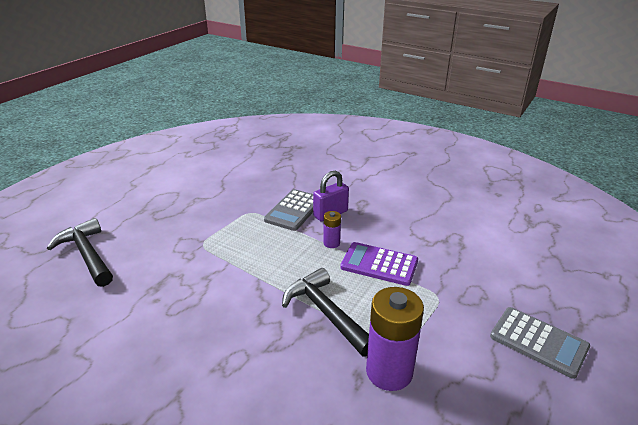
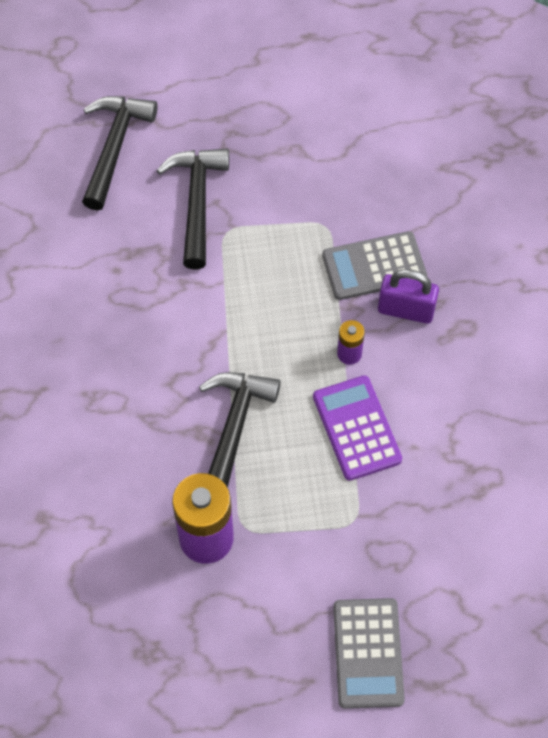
camera: 50 degrees right, 30 degrees up
none -> black hammer [156,148,229,269]

